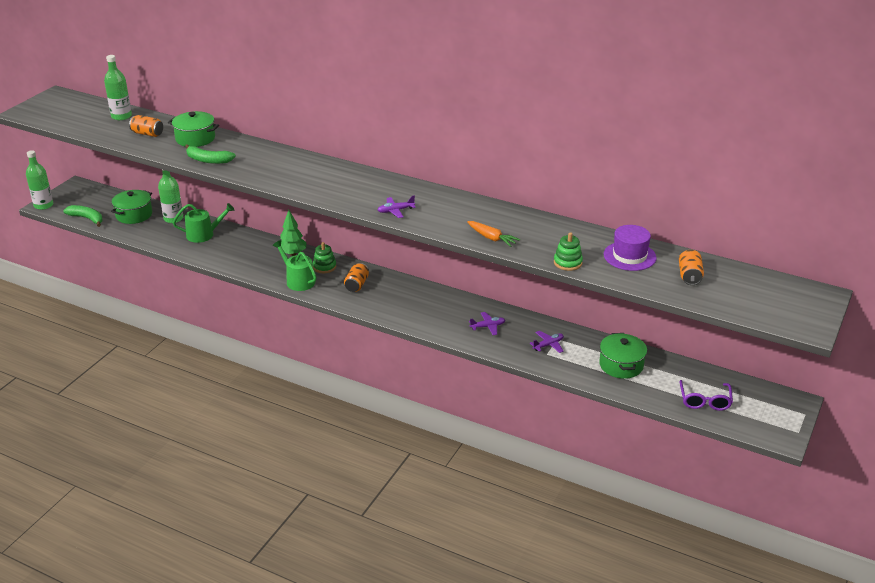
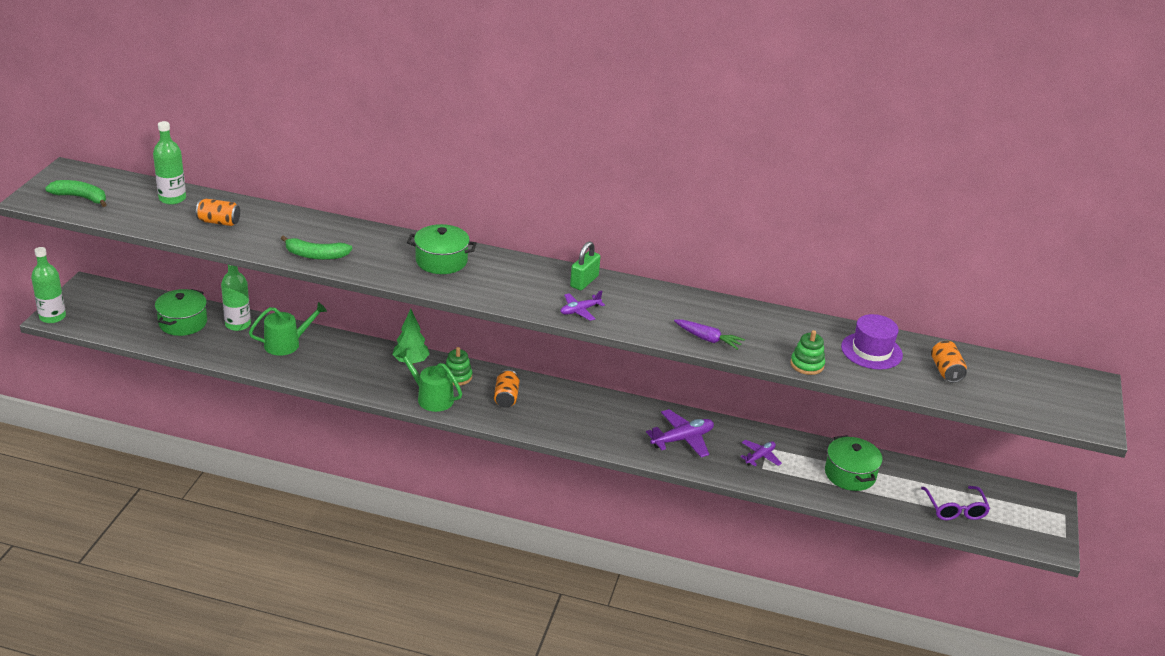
camera: 15 degrees left, 0 degrees up
green banana [63,205,103,227] -> green banana moved to [45,180,107,207]
green pot [168,111,219,147] -> green pot moved to [407,224,477,274]
orange carrot [467,221,520,247] -> purple carrot [674,319,745,350]
purple plane [469,312,505,335] -> purple plane [646,409,714,457], size x1.64
none -> green padlock [570,241,601,290]

